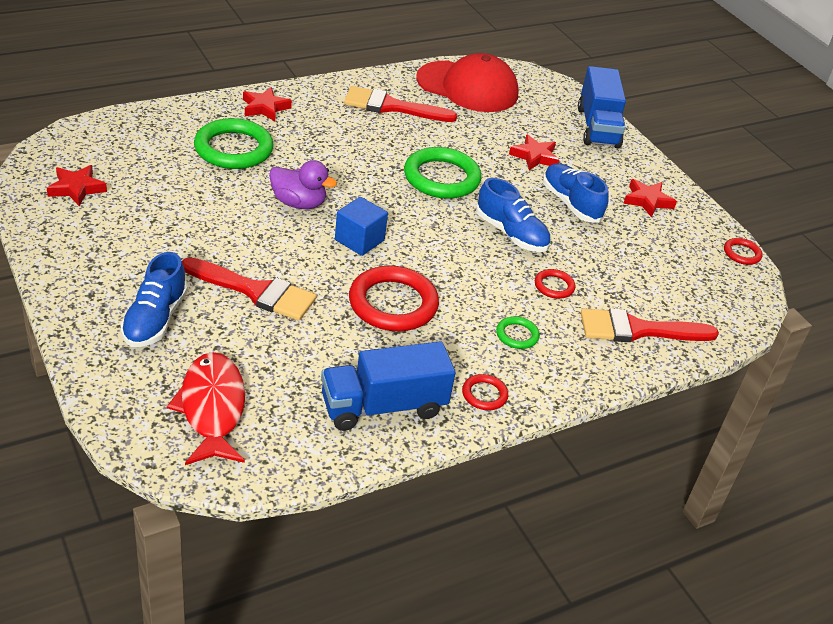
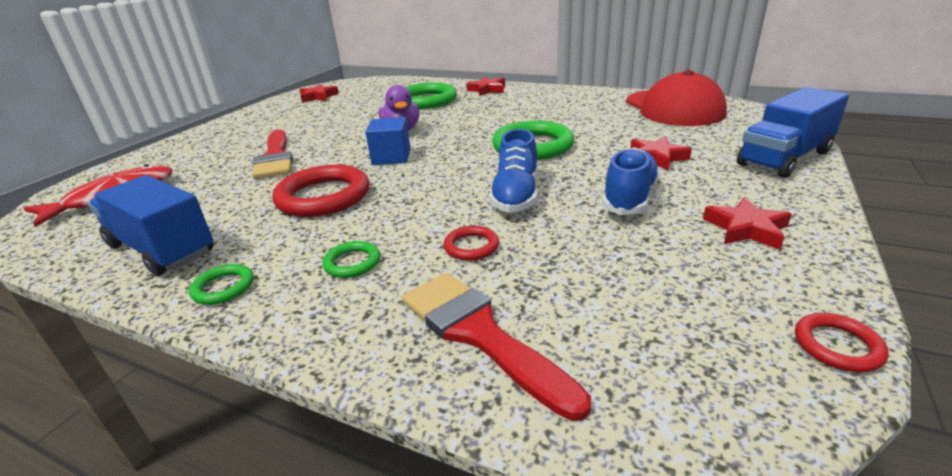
camera: 60 degrees right, 10 degrees down
blue shoe [121,252,188,347] -> none
red brush [344,86,457,122] -> none
red ring [462,374,508,410] -> green ring [189,264,254,305]

